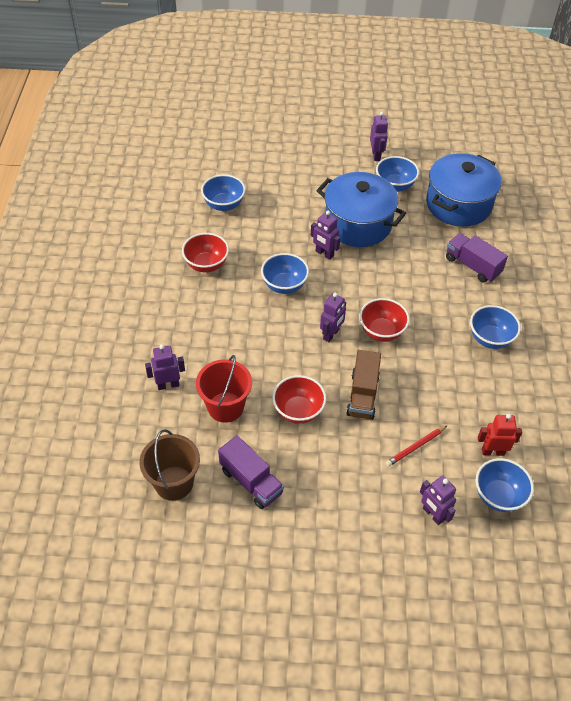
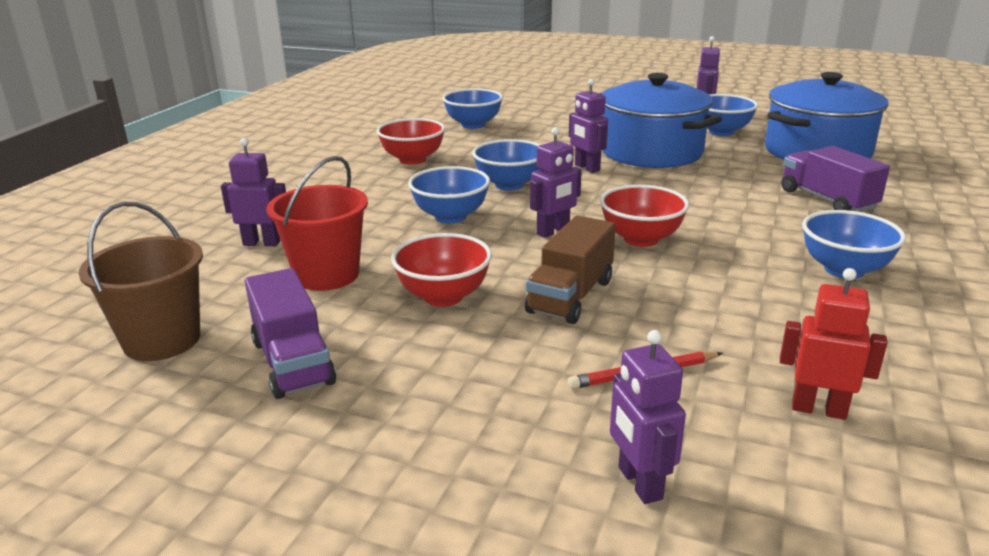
camera: 20 degrees right, 25 degrees down
blue bowl [476,458,534,512] -> blue bowl moved to [408,166,490,224]

